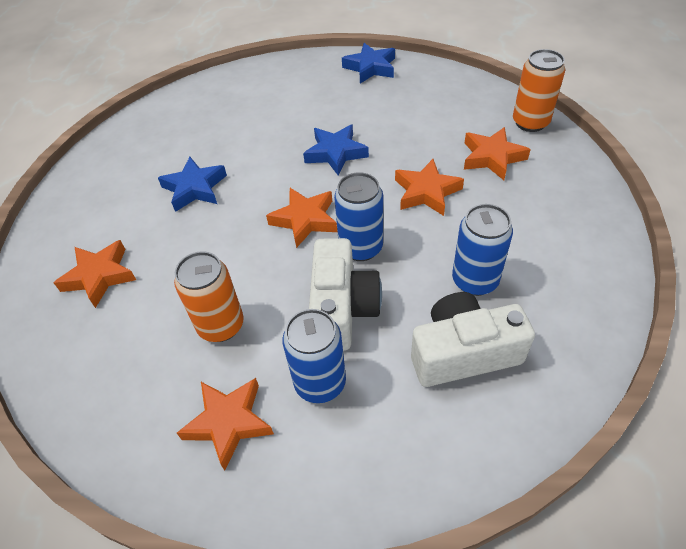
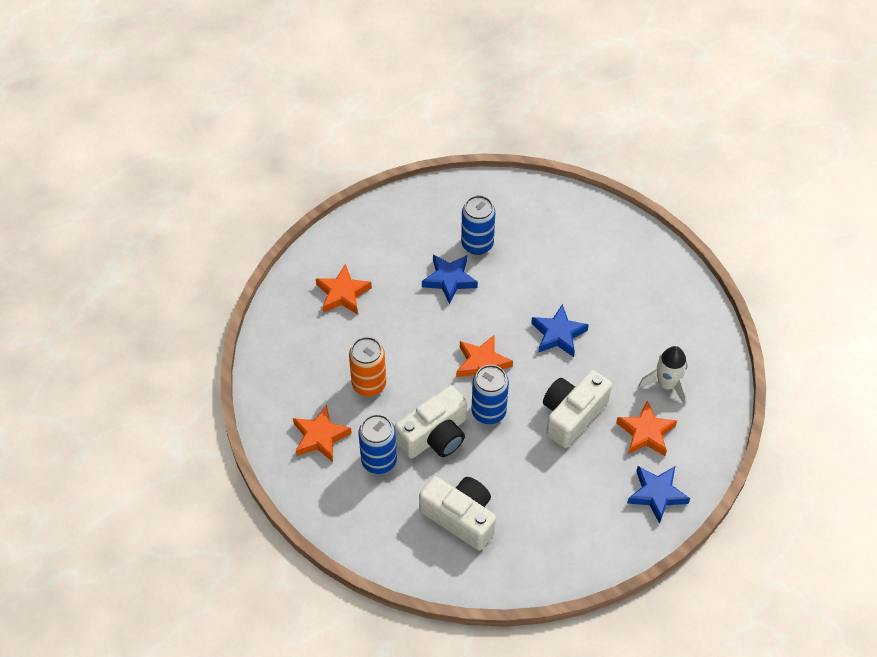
camera: 45 degrees right, 5 degrees up
blue star [342,43,395,83] -> blue star moved to [627,466,690,524]
orange star [395,159,464,216] -> white camera [543,370,612,448]
blue can [452,204,513,296] -> blue can moved to [461,195,495,255]
orange can [513,49,565,132] -> none
none -> white rocket [639,346,687,405]

